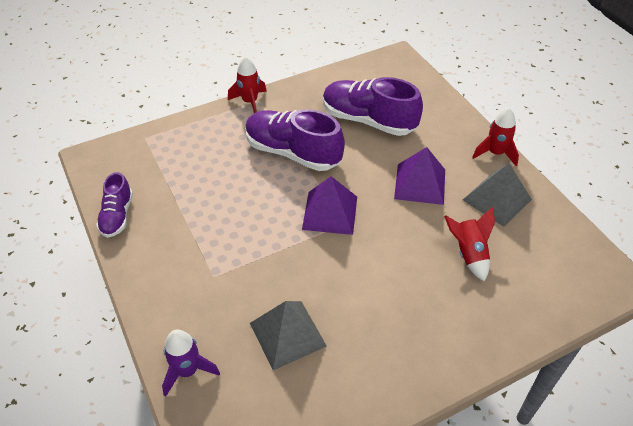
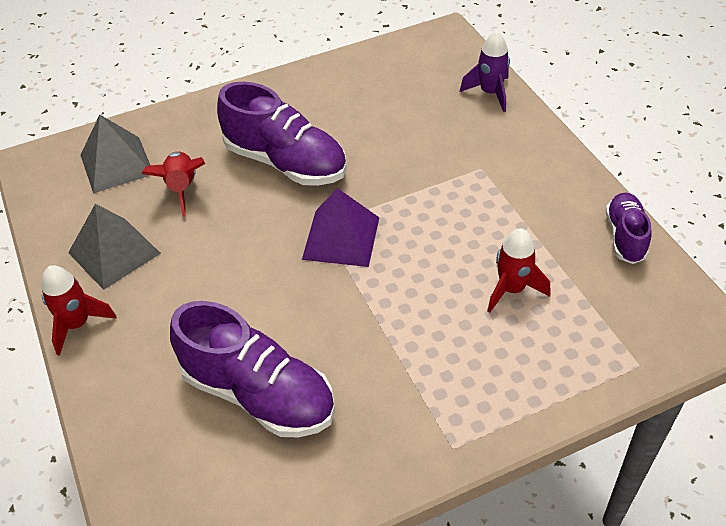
camera: 175 degrees left, 0 degrees up
red rocket [228,57,267,113] -> red rocket moved to [487,228,550,313]
purple shoe [245,109,345,171] -> purple shoe moved to [217,82,347,186]
grey pyramid [250,301,327,370] -> grey pyramid moved to [81,115,150,193]
purple pyramid [394,147,445,205] -> none

